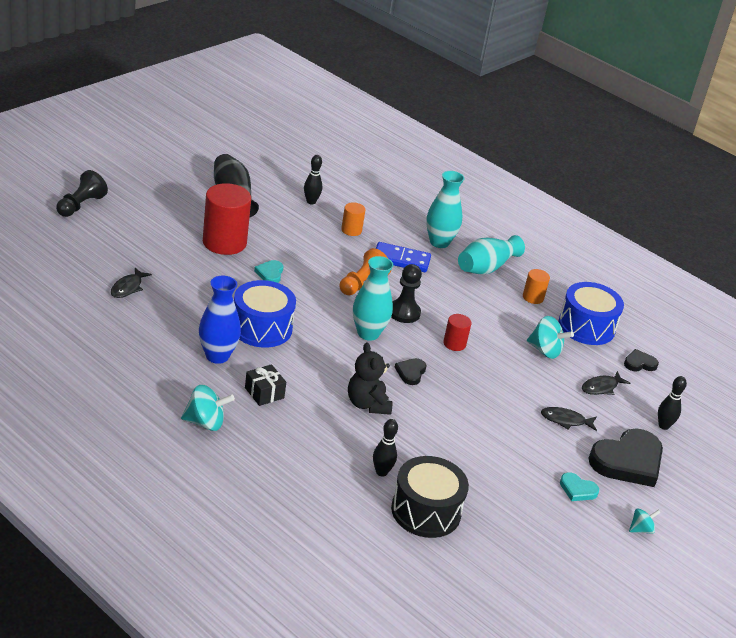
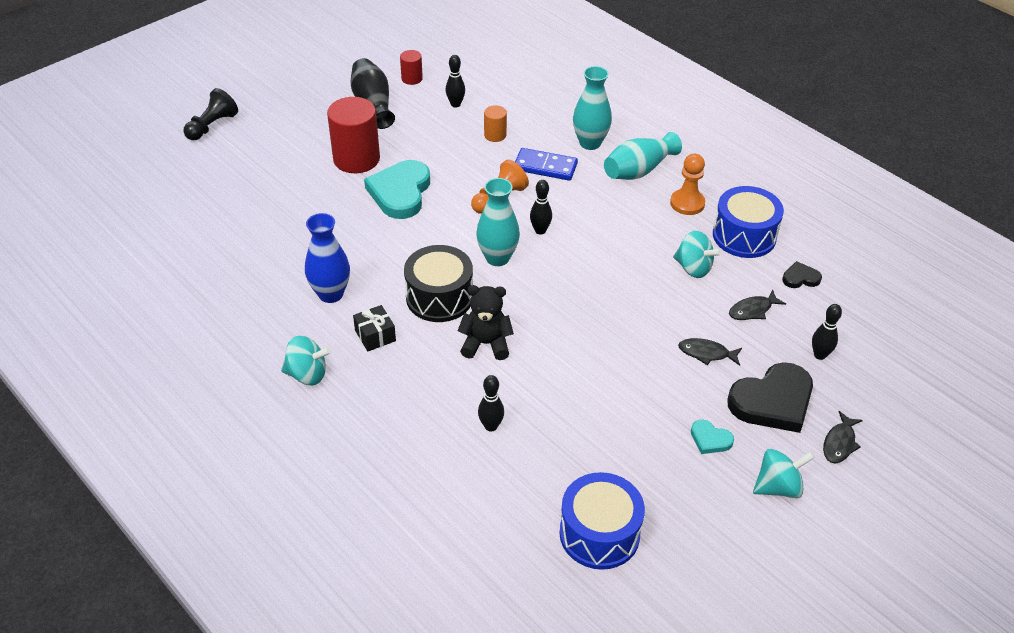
camera: 10 degrees right, 10 degrees up
black fish [111,268,152,298] -> black fish moved to [823,411,863,463]
blue drum [234,280,296,347] -> blue drum moved to [559,472,645,570]
turquoise heart [254,260,283,283] -> turquoise heart [364,160,430,219], size x2.12
black teddy bear [348,343,392,415] -> black teddy bear turned 105 degrees clockwise [458,285,514,360]
black pawn [391,264,422,323] -> black bowling pin [530,180,552,235]
black drum [391,456,469,538] -> black drum moved to [404,245,473,322]
black heart [394,358,427,385] -> none
red cylinder [443,314,471,351] -> red cylinder moved to [400,50,423,85]
orange cylinder [523,269,550,304] -> orange pawn [670,153,705,215]
turquoise spinning top [629,508,661,534] -> turquoise spinning top [753,449,815,498], size x1.71

